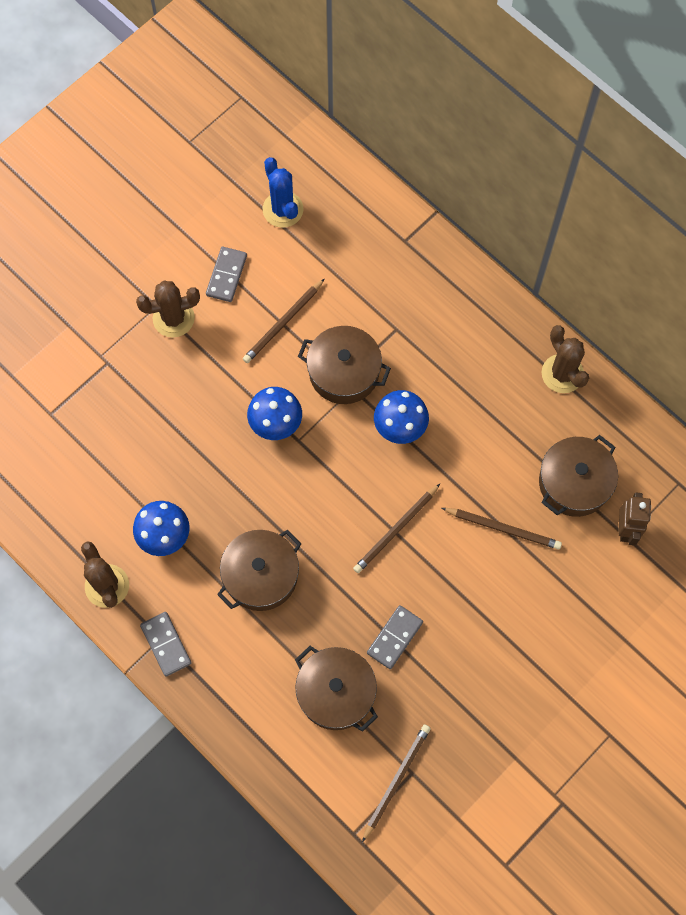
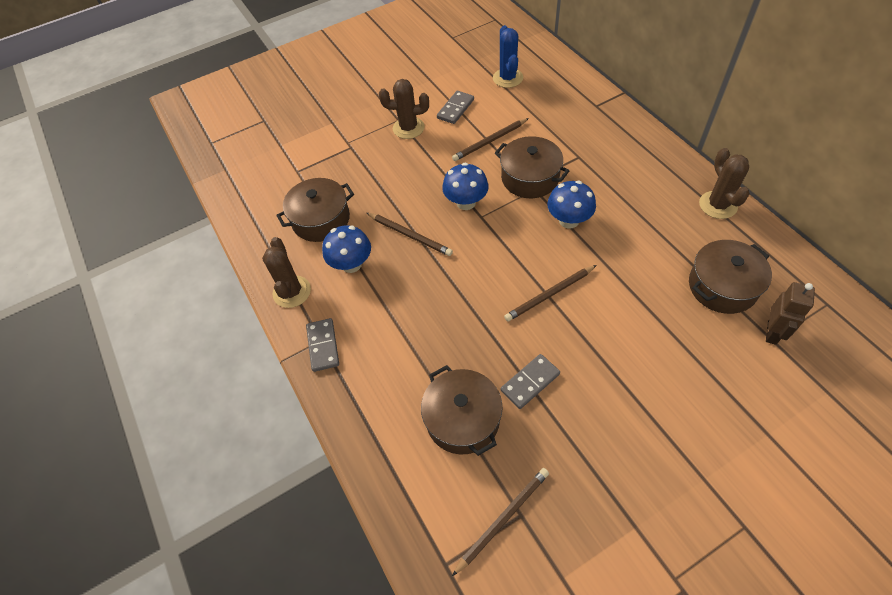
camera: 20 degrees right, 15 degrees down
brown pot [217,530,301,611] -> brown pot moved to [276,178,354,242]
brown pencil [442,508,562,549] -> brown pencil moved to [367,213,453,256]

